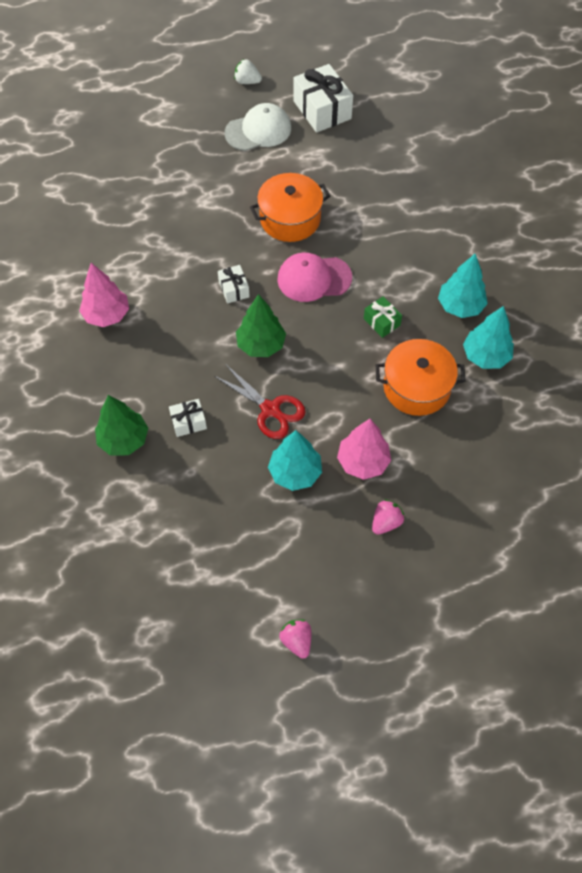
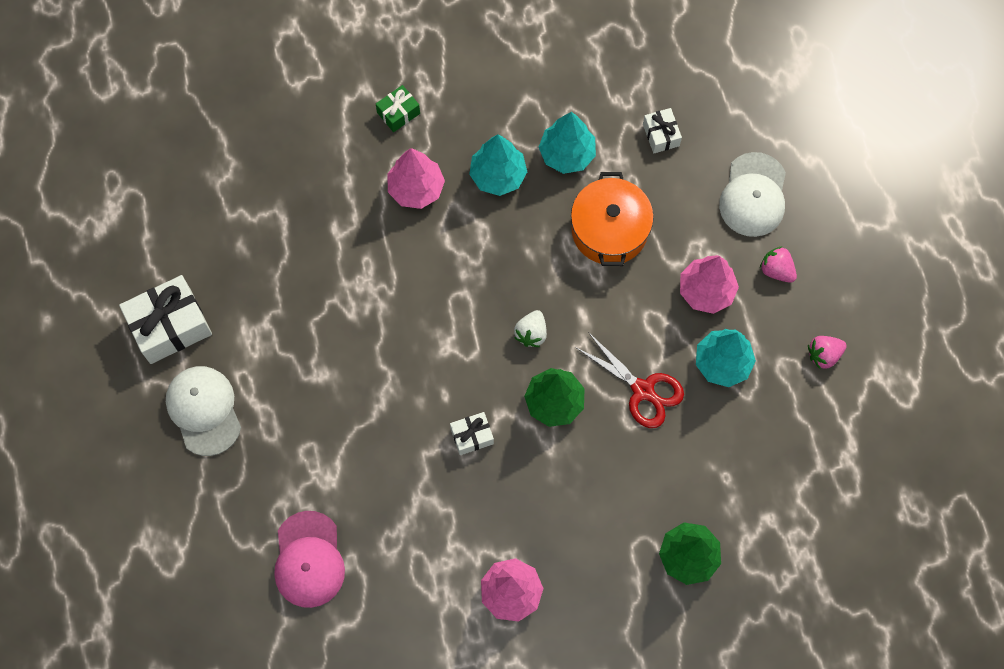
camera: 90 degrees left, 10 degrees up
white gift [169,399,207,437] -> white gift moved to [643,108,682,153]
red scissors [214,365,306,439] -> red scissors turned 90 degrees clockwise [575,332,684,428]
white strawberry [234,59,262,84] -> white strawberry moved to [514,310,547,347]
orange pot [250,173,330,242] -> none
pink cap [277,253,352,302] -> pink cap moved to [274,511,345,608]
pink strawberry [279,620,311,659] -> pink strawberry moved to [808,336,847,369]
green gift [364,297,402,338] -> green gift moved to [376,85,420,132]
none -> pink tree [387,148,445,209]
none -> white cap [719,152,786,237]

